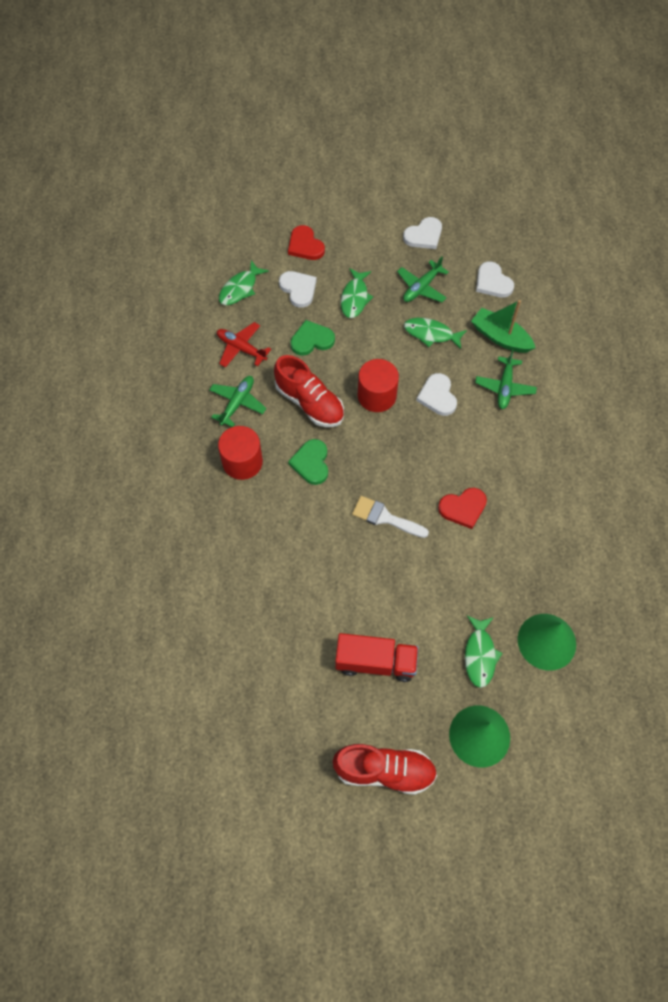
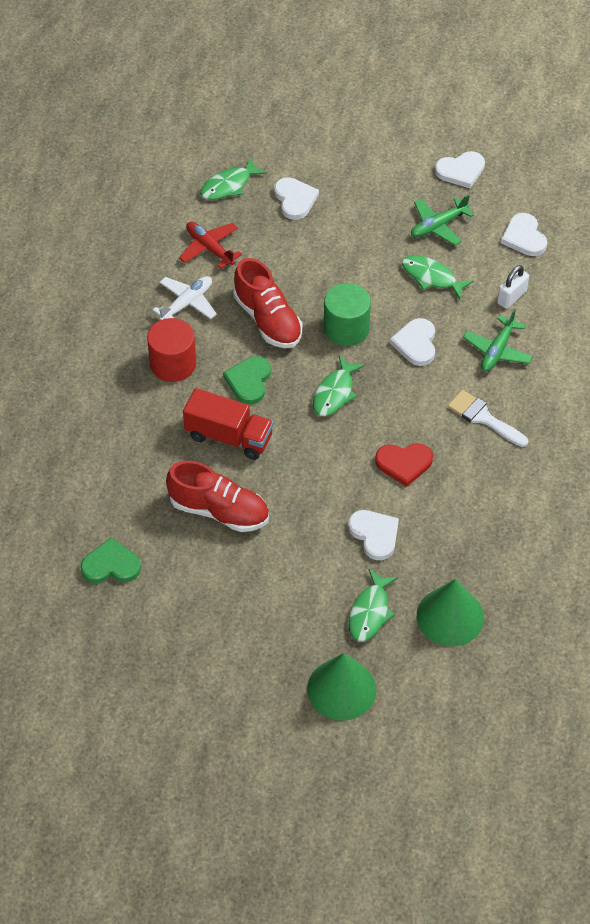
camera: 15 degrees right, 10 degrees down
green plane [209,376,266,427] -> white plane [153,276,217,320]
red heart [288,225,325,260] -> none
green heart [291,320,335,356] -> green heart moved to [80,537,141,583]
red shoe [333,744,437,795] -> red shoe moved to [166,461,269,532]
red truck [335,633,418,682] -> red truck moved to [183,388,273,460]
green fish [341,268,373,318] -> green fish moved to [313,356,365,416]
white brush [352,496,429,538] -> white brush moved to [448,390,528,447]
red cylinder [358,359,399,412] -> green cylinder [324,283,371,346]
green boat [471,300,535,353] -> white padlock [497,265,529,309]
none -> white heart [348,510,399,560]

